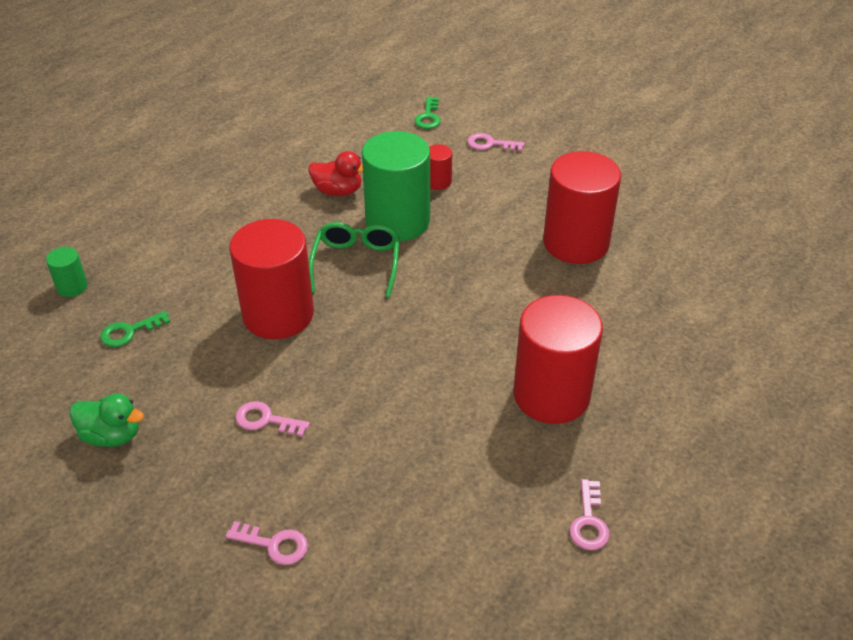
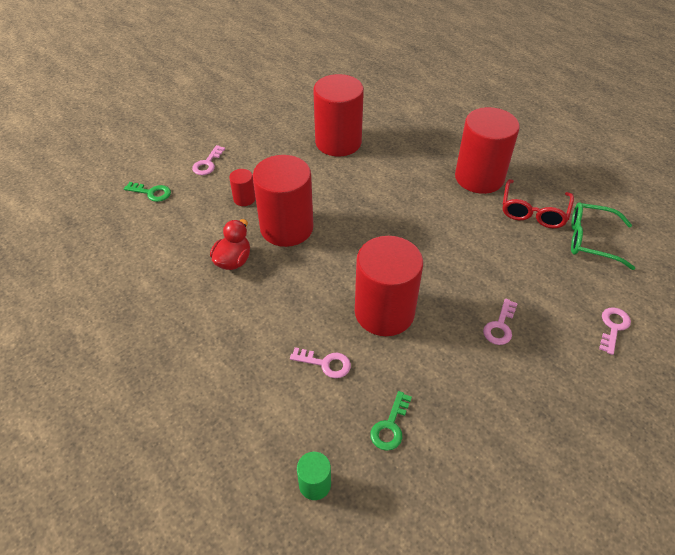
camera: 80 degrees left, 5 degrees up
green duck [69,393,144,447] -> none
green key [100,311,170,347] -> green key turned 45 degrees clockwise [370,391,412,451]
green glasses [309,222,400,298] -> green glasses moved to [571,202,635,270]
green cylinder [362,131,430,241] -> red cylinder [253,155,314,247]
pink key [570,479,610,550] -> pink key moved to [290,347,351,378]
none -> red glasses [503,179,574,228]

